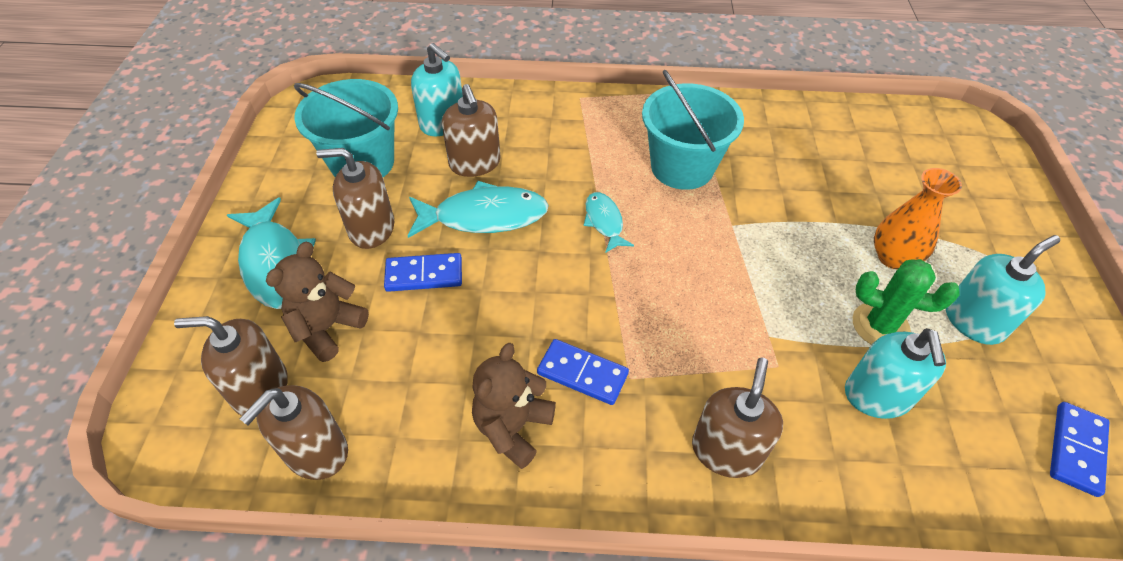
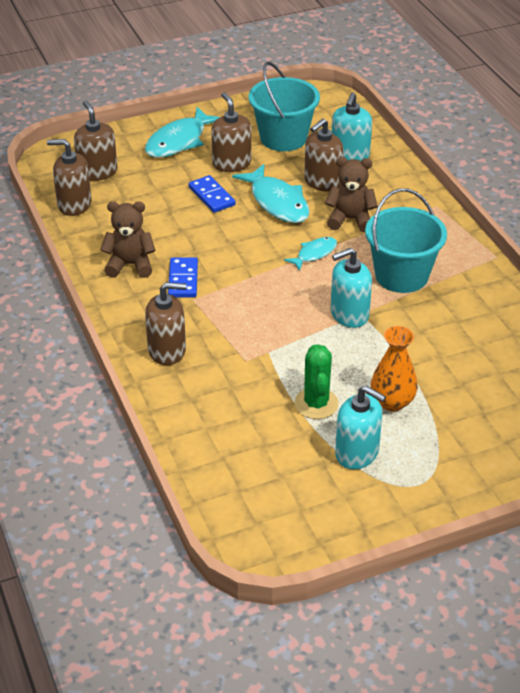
camera: 65 degrees right, 10 degrees down
brown teddy bear [266,242,369,362] -> brown teddy bear moved to [325,157,378,232]
turquoise soap dispenser [845,328,946,419] -> turquoise soap dispenser moved to [331,248,372,328]
blue domino [1050,402,1109,497] -> none

